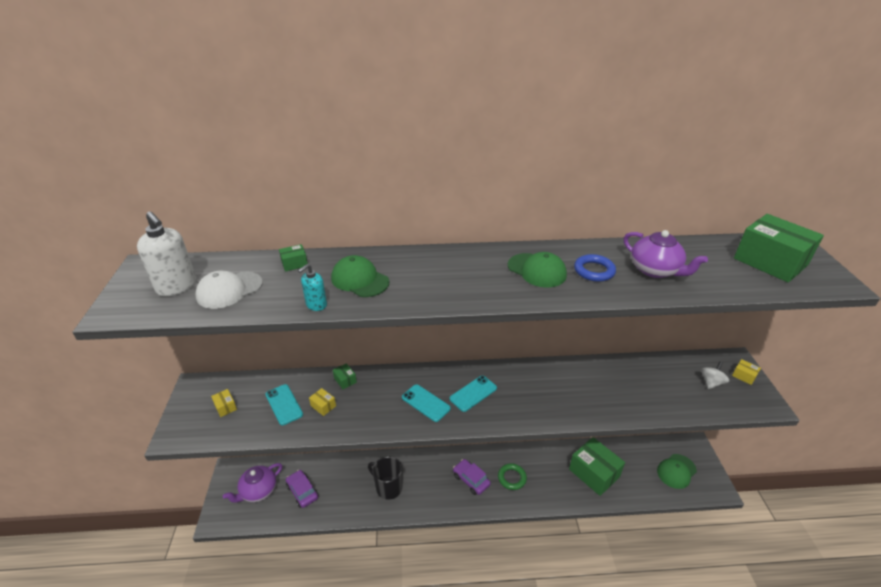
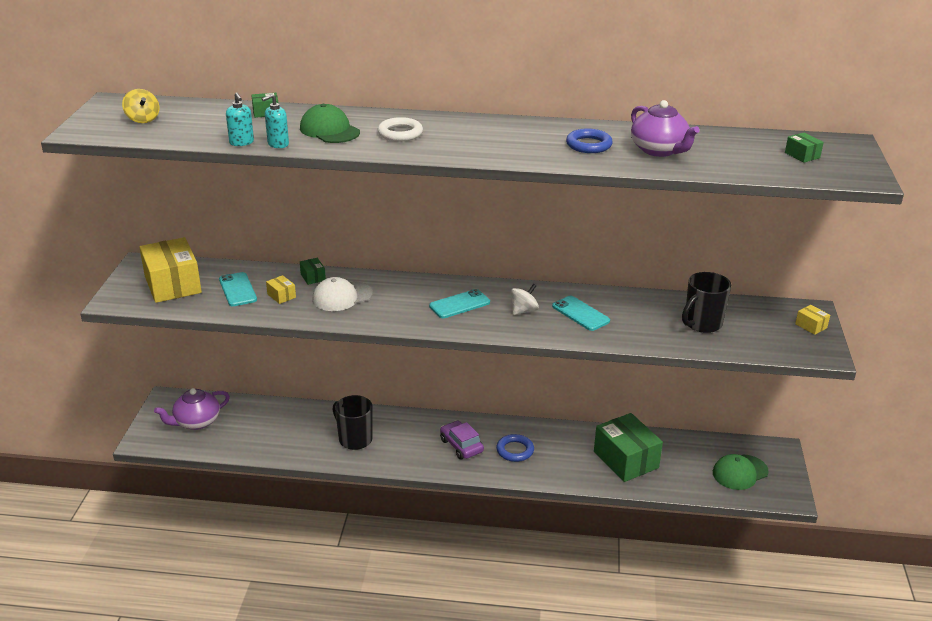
camera: 10 degrees right, 5 degrees down
white soap dispenser [137,211,196,296] -> yellow spinning top [122,89,159,123]
white cap [195,271,263,309] -> white cap moved to [312,277,373,311]
yellow box [211,389,237,417] -> yellow box [139,237,202,303], size x2.38
purple car [286,470,319,508] -> none
turquoise phone [402,384,451,422] -> turquoise phone moved to [552,296,610,331]
green ring [498,463,527,490] -> blue ring [496,434,534,462]
green cap [508,252,567,288] -> none
white spinning top [701,362,729,389] -> white spinning top moved to [510,284,539,315]
green box [734,214,824,283] -> green box [785,132,824,163], size x0.42
none -> turquoise soap dispenser [226,92,254,146]
none -> white ring [378,117,423,141]
none -> black mug [682,272,731,333]

